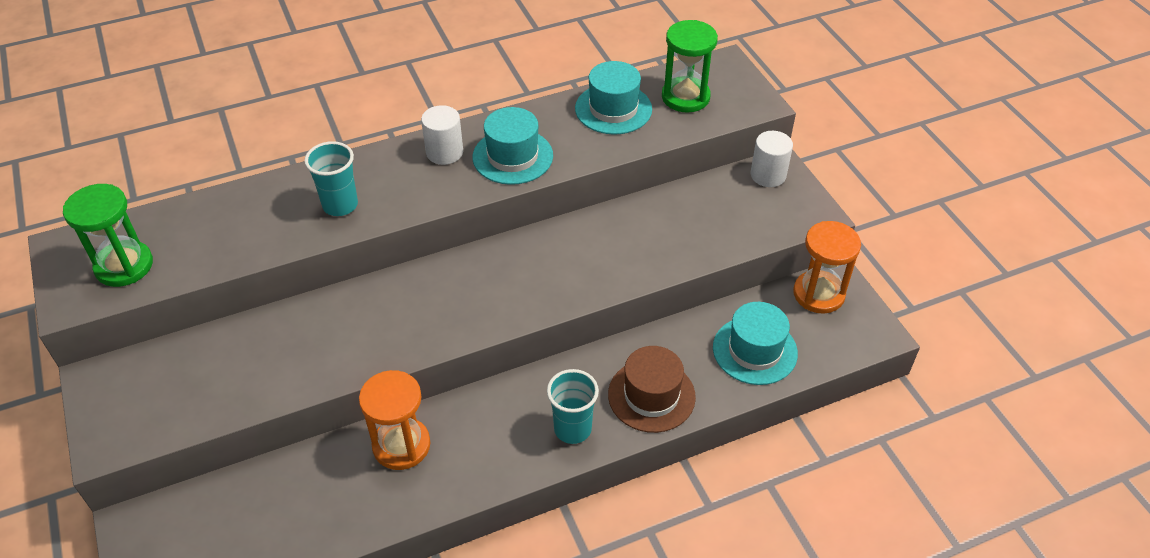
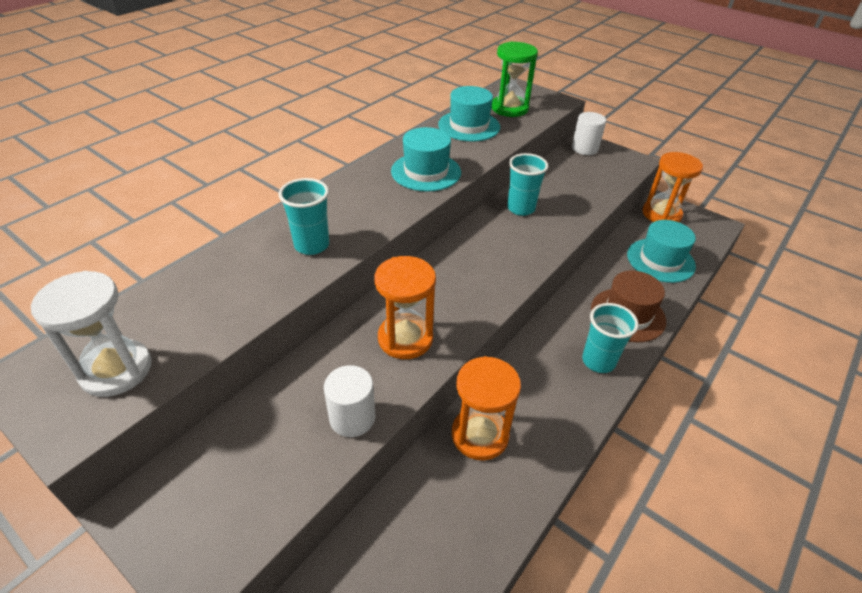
camera: 30 degrees left, 5 degrees down
green hourglass [63,184,153,287] -> white hourglass [31,271,152,397]
white cylinder [421,105,463,165] -> white cylinder moved to [324,365,375,437]
none -> orange hourglass [374,256,436,359]
none -> turquoise cup [507,153,548,216]

